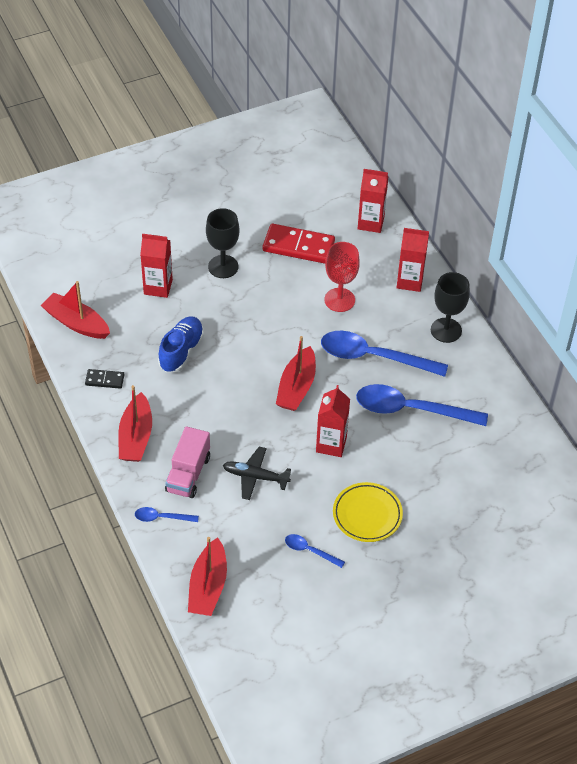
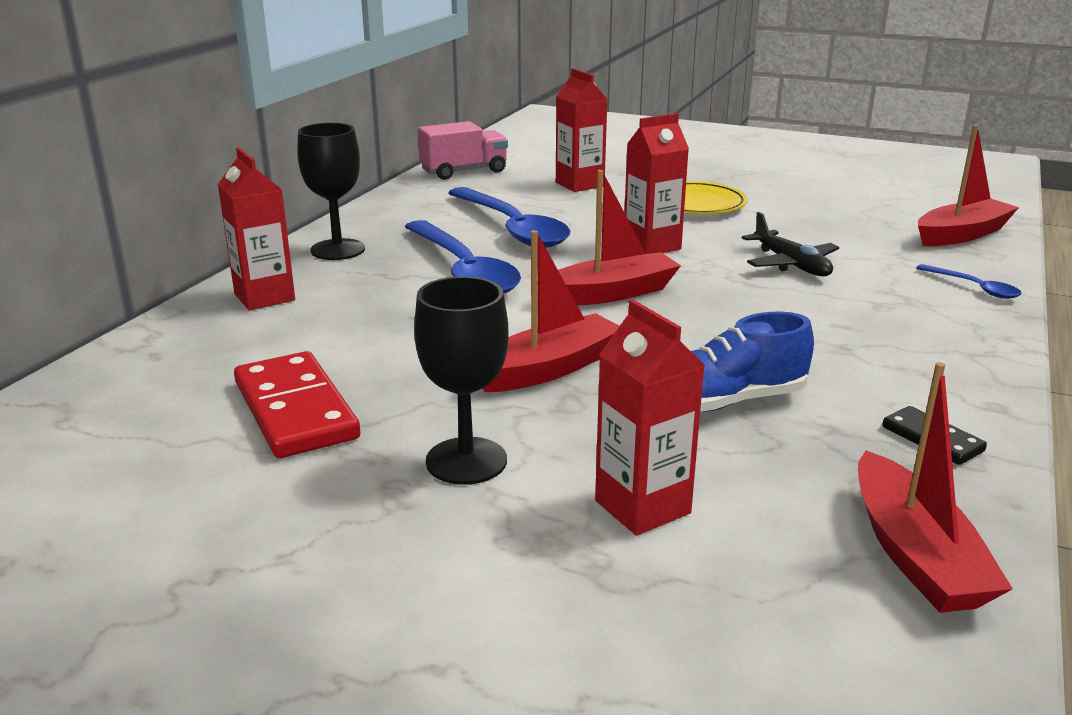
camera: 130 degrees left, 25 degrees down
red boat [118,385,152,462] -> red boat moved to [482,230,619,392]
pink truck [165,426,210,498] -> pink truck moved to [418,121,508,180]
blue spoon [285,534,345,568] -> none
red goblet [324,242,360,312] -> none
red carton [358,169,389,233] -> red carton moved to [556,68,608,192]

